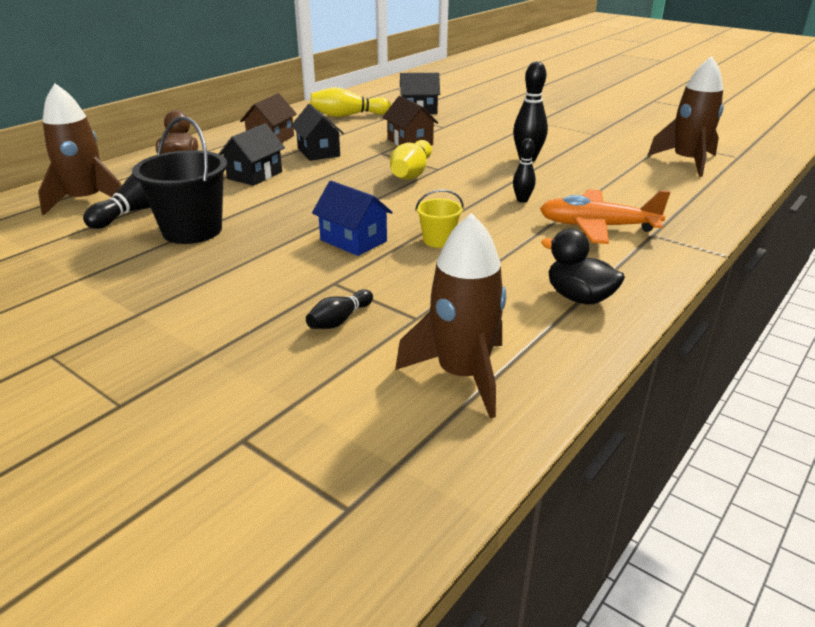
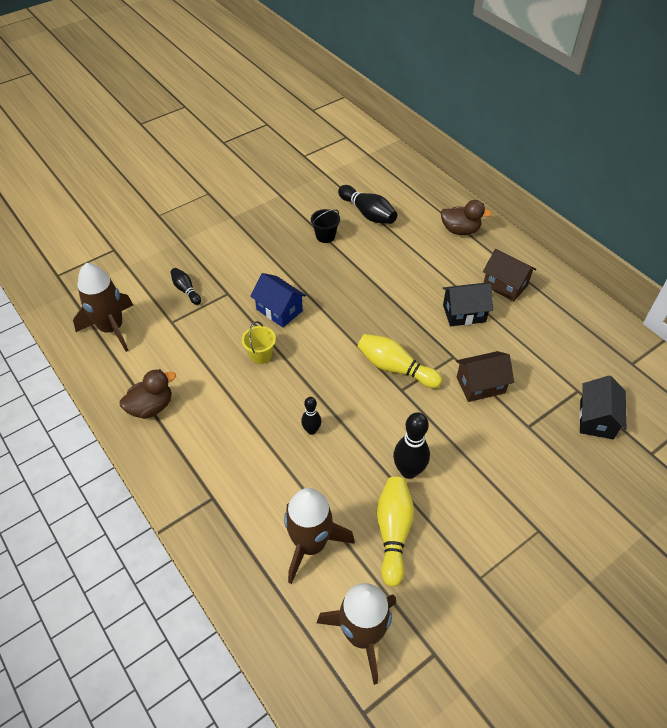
camera: 105 degrees right, 20 degrees up
brown rocket [38,84,122,216] -> brown rocket moved to [284,488,355,584]
black bucket [132,116,228,244] -> black bucket [311,209,340,243], size x0.51
black house [219,124,285,186] -> none
yellow bowling pin [310,87,391,117] -> yellow bowling pin moved to [377,477,414,587]
blue house [312,181,393,256] -> blue house turned 75 degrees clockwise [250,273,306,328]
orange plane [540,190,671,244] -> none
black duck [541,229,625,305] -> brown duck [119,369,176,419]

